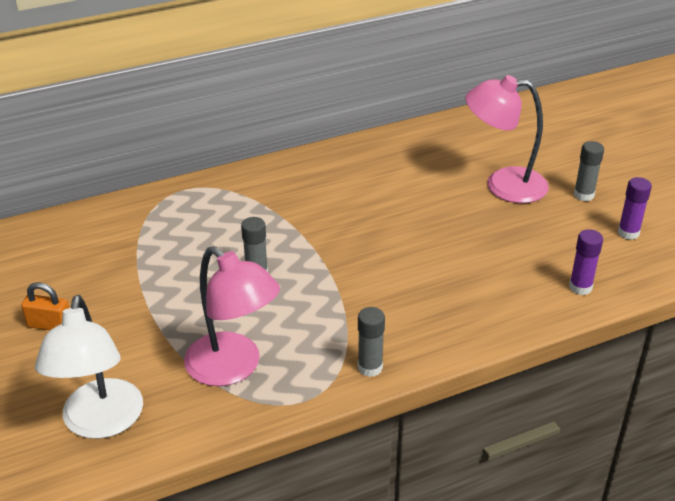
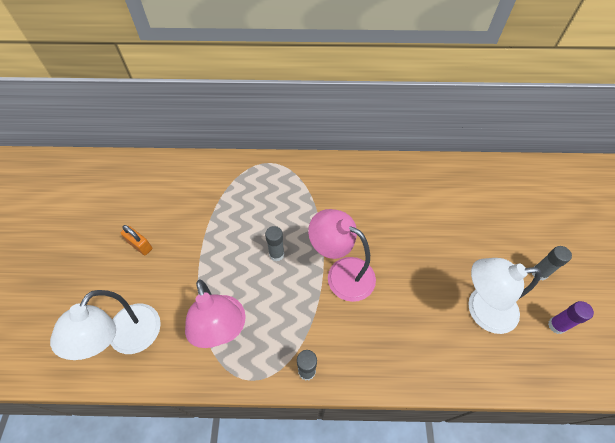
camera: 25 degrees right, 20 degrees up
pink lamp [465,75,549,203] -> pink lamp moved to [308,209,376,302]
purple glue stick [569,229,603,295] -> none
none -> white lamp [468,258,541,334]

